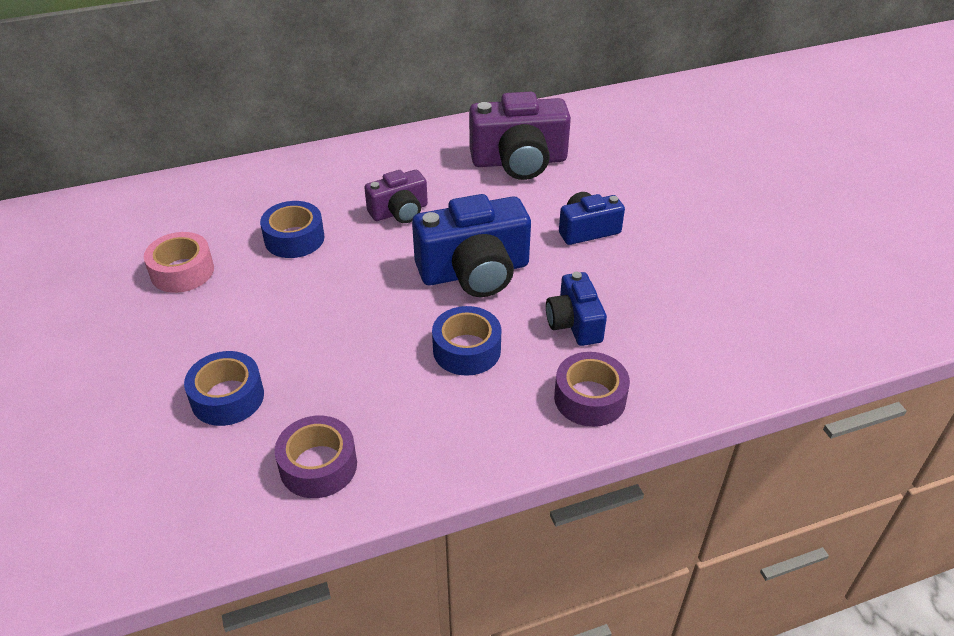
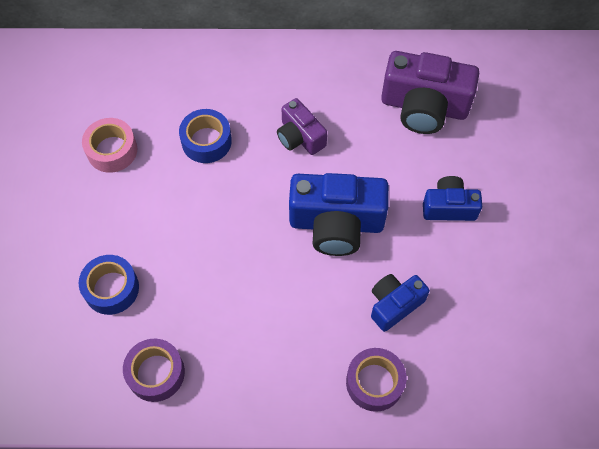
camera: 20 degrees right, 20 degrees up
purple camera [364,170,428,223] -> purple camera turned 60 degrees clockwise [277,98,327,155]
blue tape [432,306,501,376] -> none
blue camera [546,272,607,346] -> blue camera turned 45 degrees clockwise [371,274,430,332]

